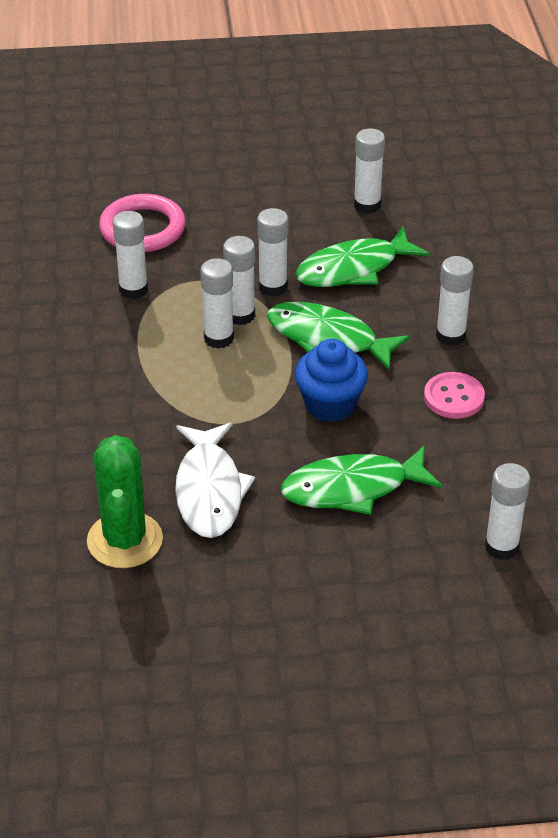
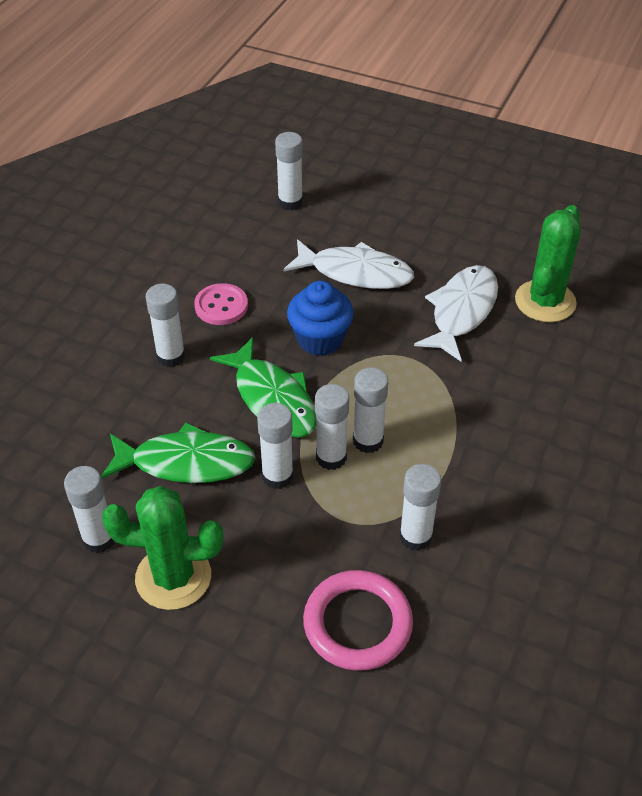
camera: 150 degrees left, 5 degrees up
green fish [281,445,442,515] -> white fish [283,239,414,289]
none -> green cactus [102,486,223,610]

